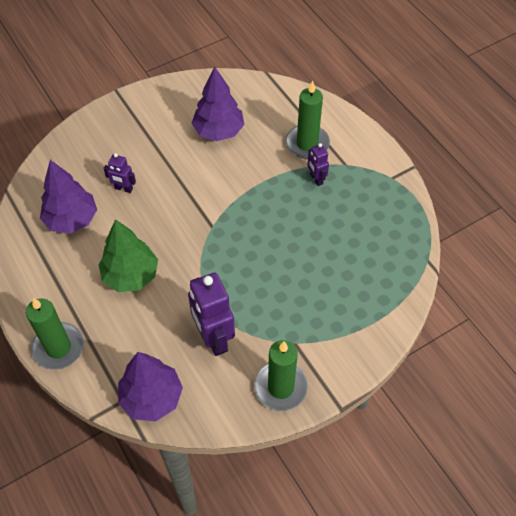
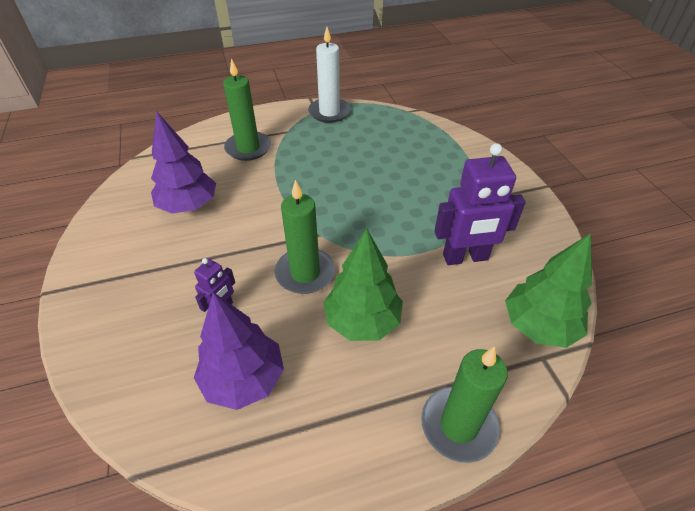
camera: 75 degrees left, 10 degrees down
purple tree [118,352,183,421] -> green tree [505,233,592,348]
green candle [254,340,308,411] -> green candle moved to [275,180,335,294]
purple robot [307,143,329,186] -> none
none -> white candle [308,27,351,123]

